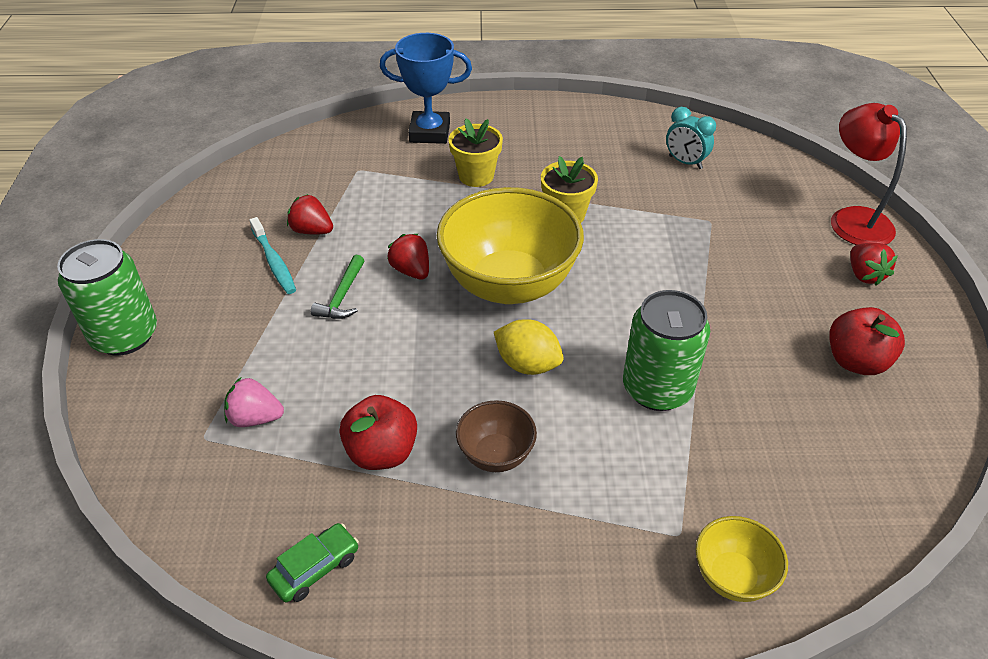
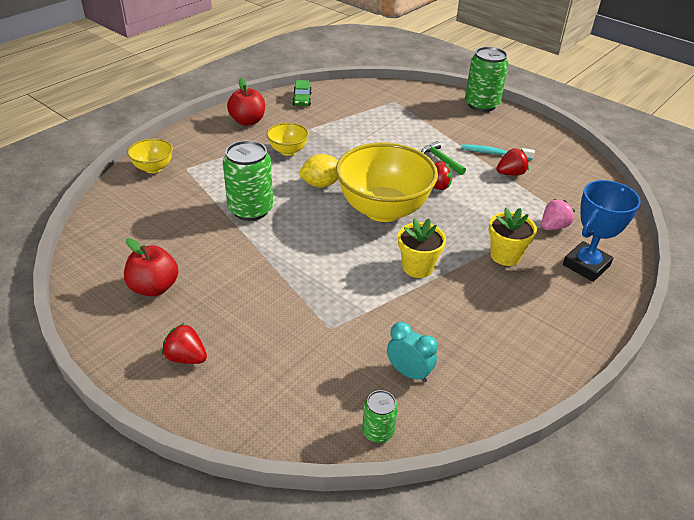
camera: 130 degrees right, 5 degrees down
pink strawberry [224,377,284,427] -> pink strawberry moved to [542,199,575,230]
red apple [339,395,417,470] -> red apple moved to [227,78,265,126]
brown bowl [456,400,537,472] -> yellow bowl [267,123,309,156]
turquoise clock [666,107,716,169] -> turquoise clock turned 45 degrees clockwise [387,322,438,383]
red lamp [831,103,907,245] -> none
none -> green can [362,390,398,443]

